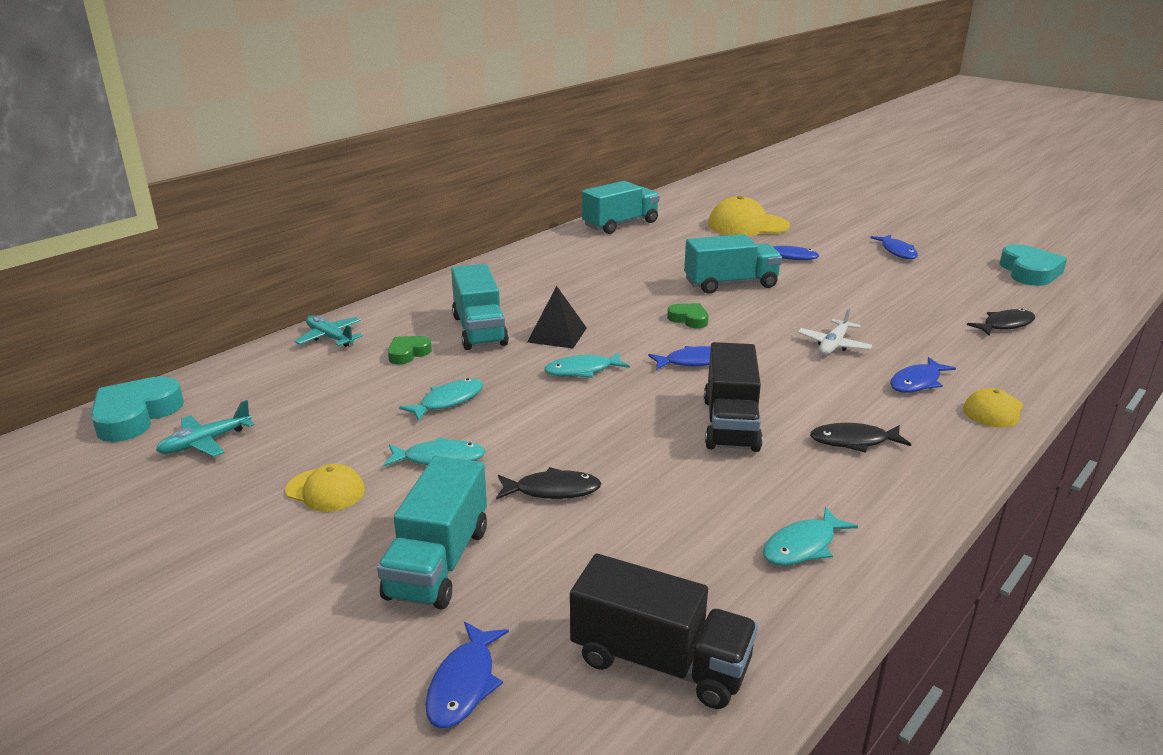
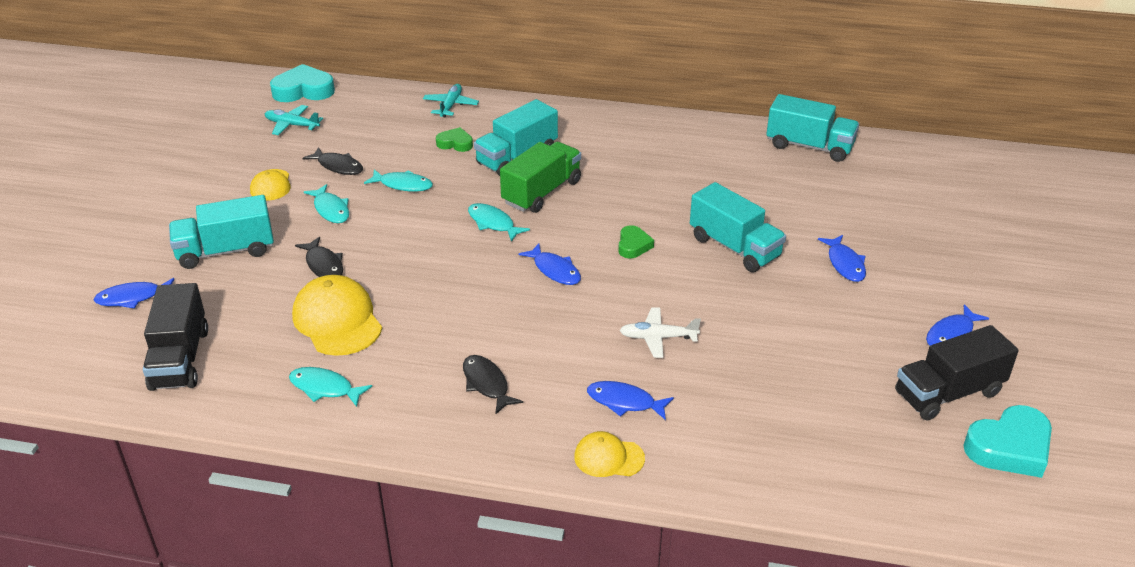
camera: 60 degrees right, 10 degrees up
black pyramid [527,286,587,349] -> green truck [500,142,581,213]
black truck [704,342,763,452] -> black truck moved to [895,325,1019,420]
yellow cap [708,196,790,236] -> yellow cap moved to [292,275,382,356]
black fish [967,309,1035,336] -> black fish moved to [302,147,363,175]

